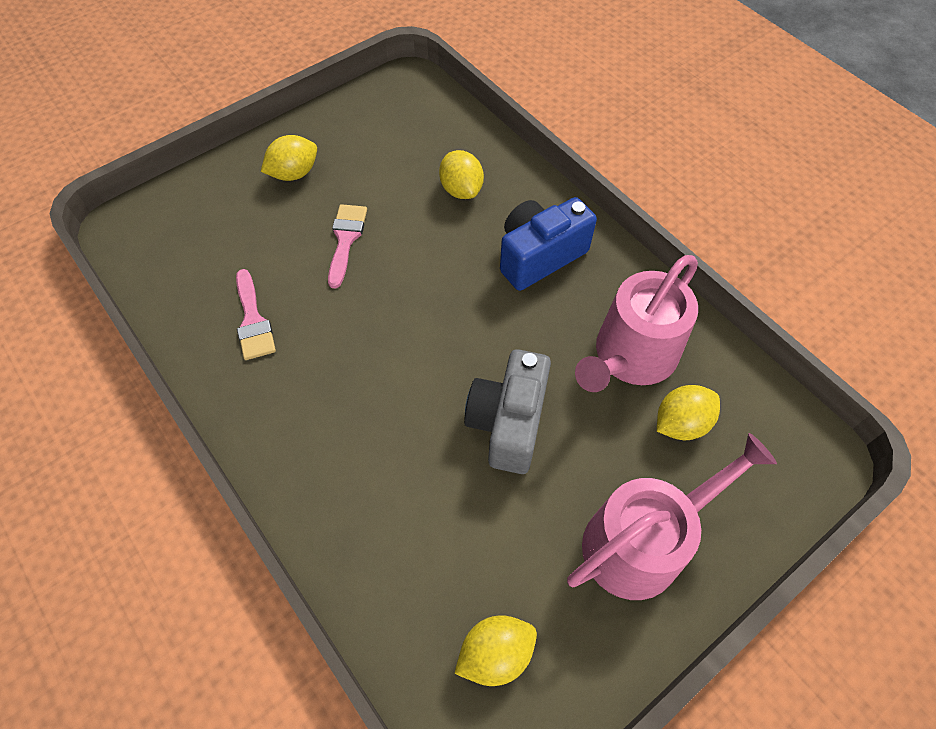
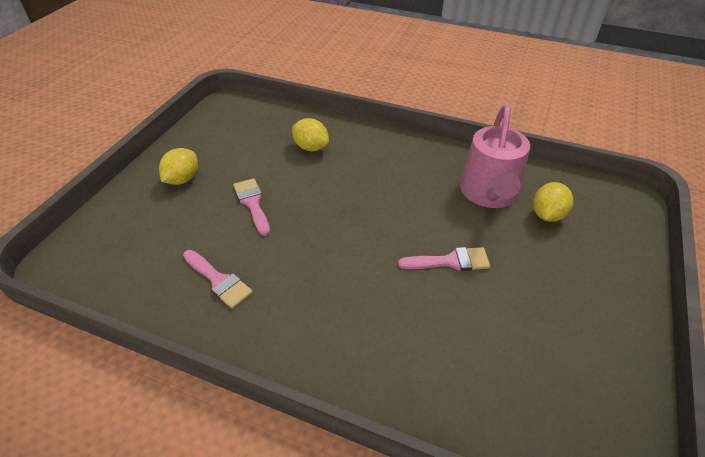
camera: 30 degrees left, 15 degrees down
yellow lemon [454,615,537,686] -> none
grey camera [464,349,551,474] -> pink brush [398,247,490,271]
blue camera [500,197,597,291] -> none
pink watering can [567,433,777,600] -> none

